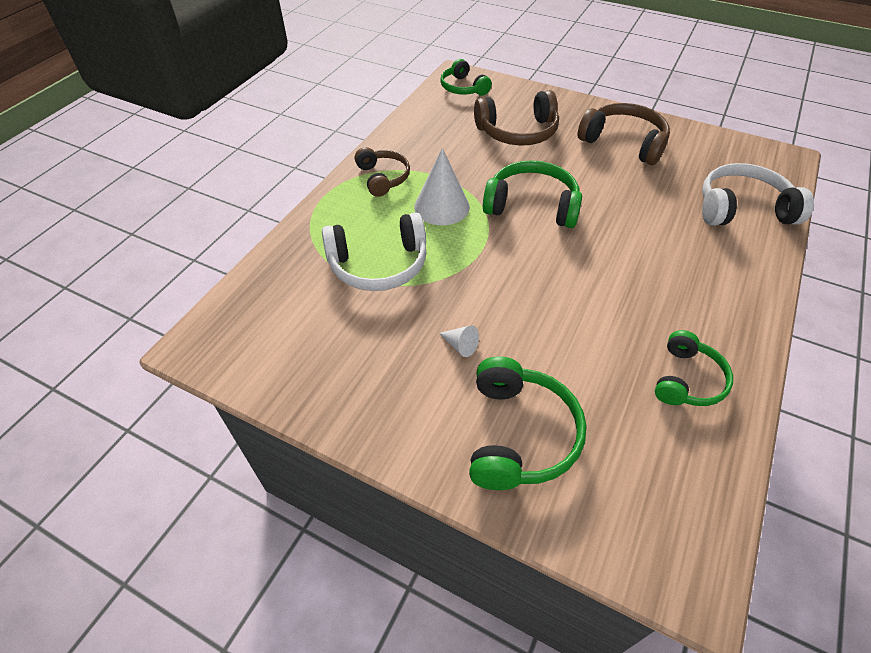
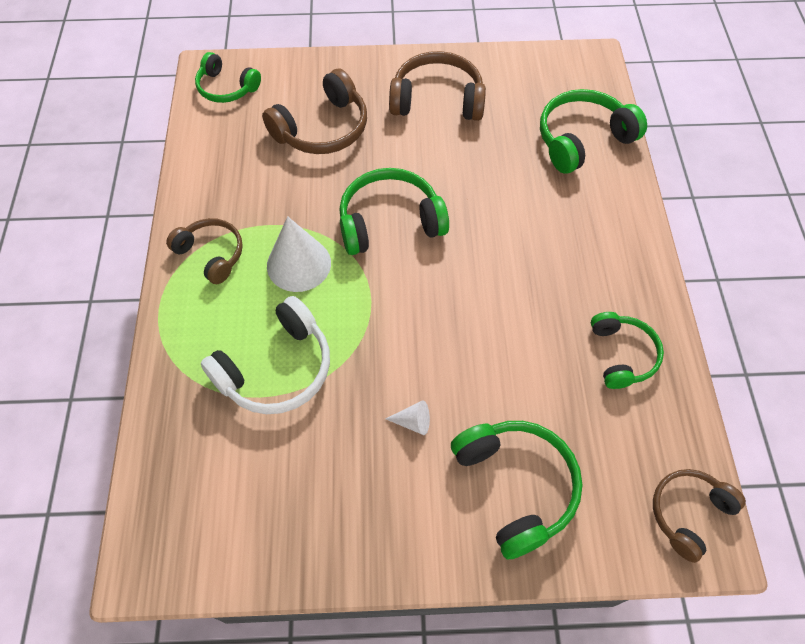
camera: 30 degrees left, 10 degrees up
white headphones [702,163,814,226] -> green headphones [540,89,647,174]
none -> brown headphones [653,469,746,563]

